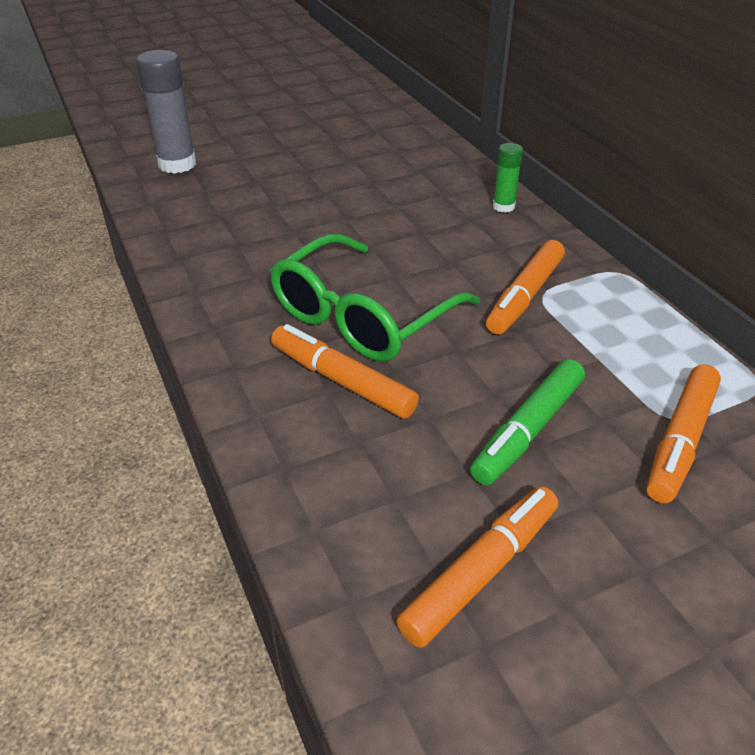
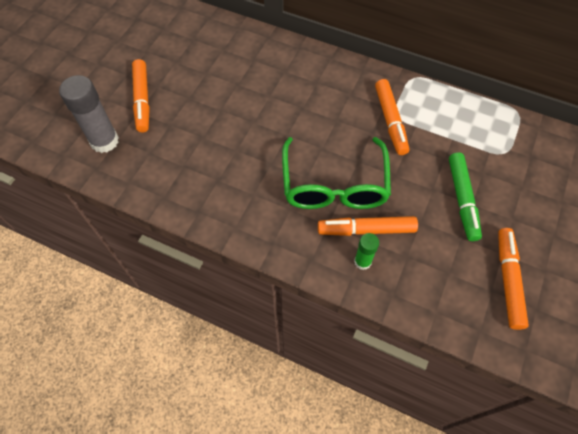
camera: 40 degrees left, 20 degrees up
green glue stick [493,143,523,213] -> green glue stick moved to [354,233,379,270]
orange marker [646,364,721,503] -> orange marker moved to [132,59,150,133]

